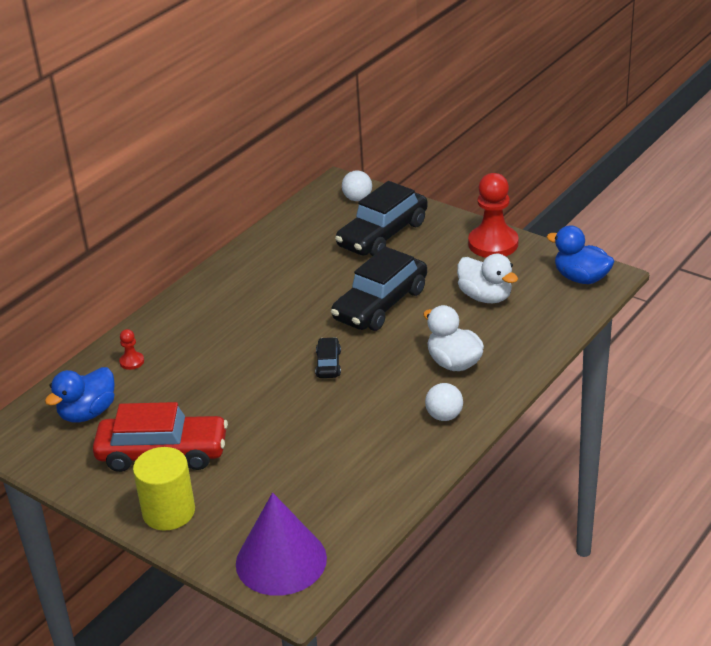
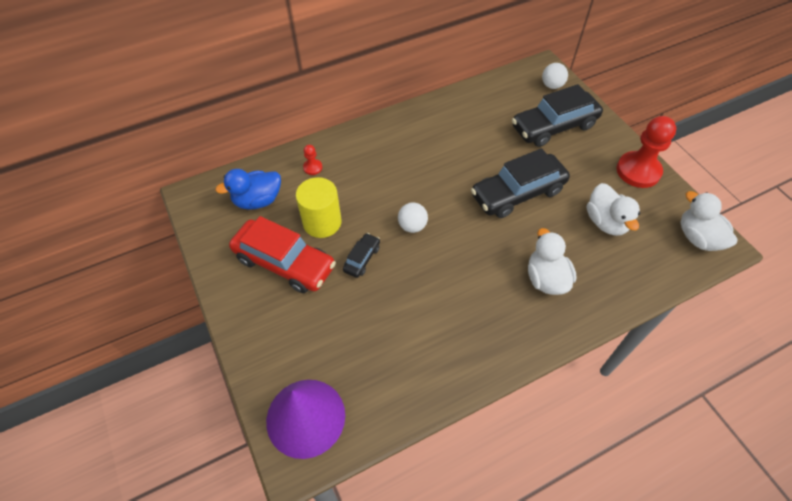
camera: 25 degrees right, 20 degrees up
yellow cylinder [133,447,195,531] -> yellow cylinder moved to [296,177,341,238]
black car [315,337,341,378] -> black car moved to [343,233,380,278]
white ball [425,383,463,421] -> white ball moved to [398,202,428,233]
blue duck [547,225,614,284] -> white duck [680,191,737,251]

